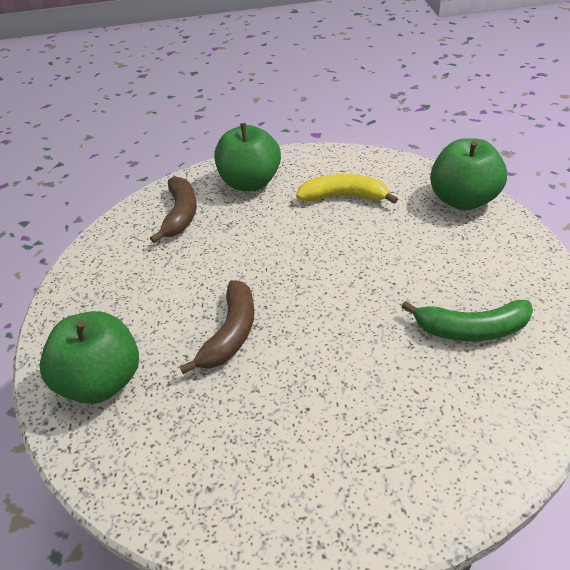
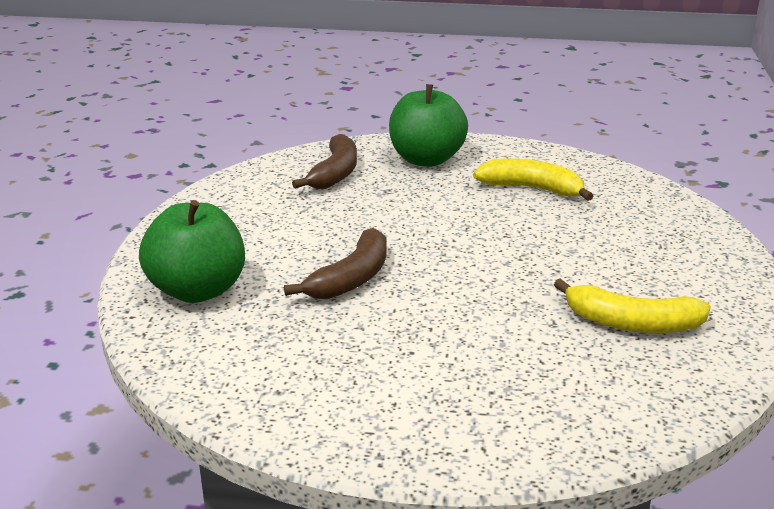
camera: 10 degrees right, 15 degrees down
green banana [401,300,533,341] -> yellow banana [554,279,711,333]
green apple [430,138,507,211] -> none

